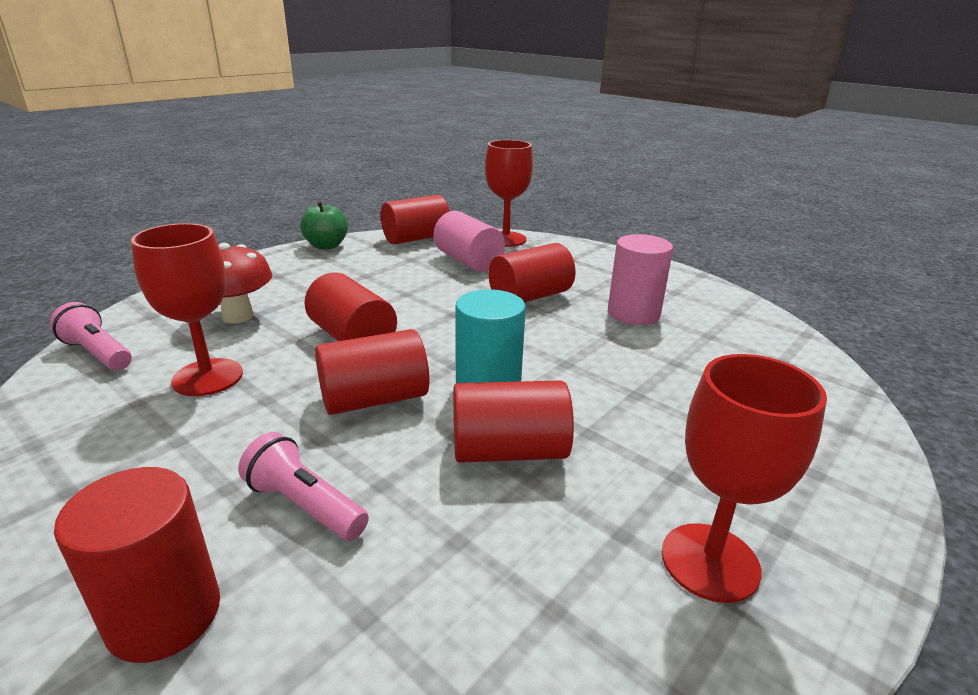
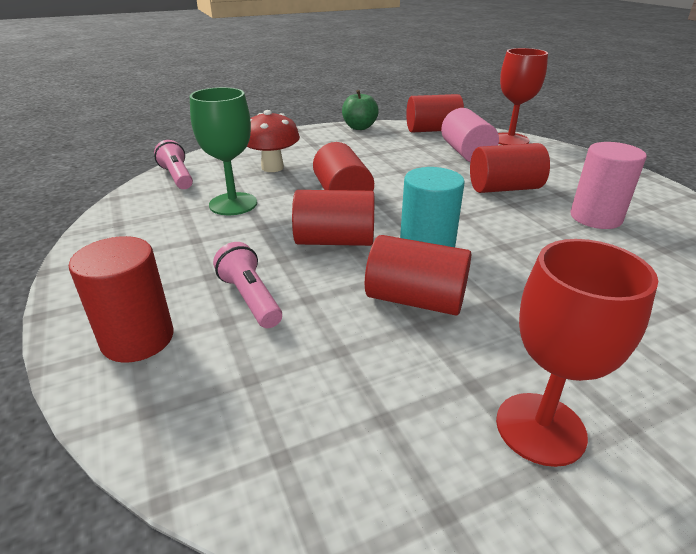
camera: 25 degrees right, 5 degrees up
red goblet [131,223,243,396] -> green goblet [190,87,257,215]

